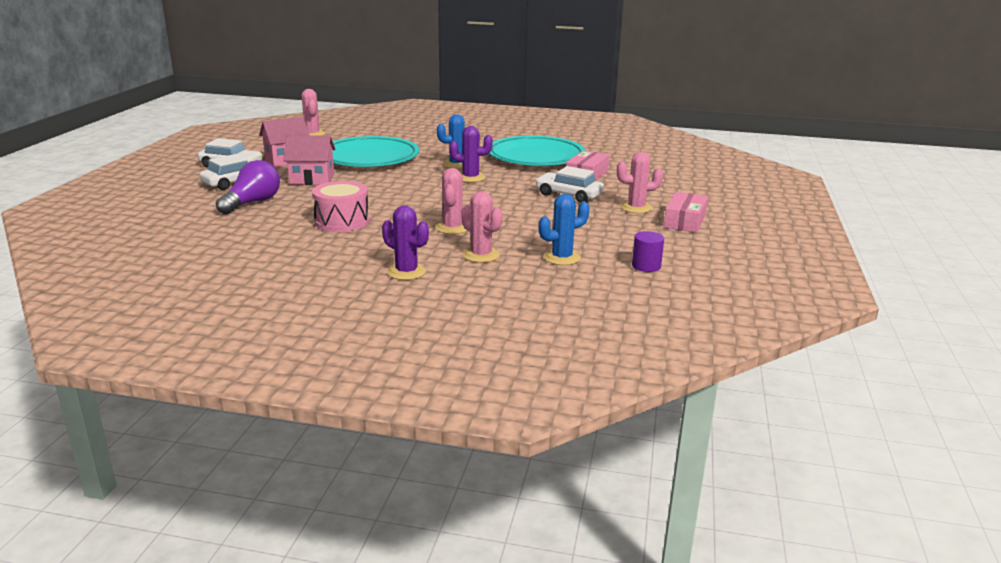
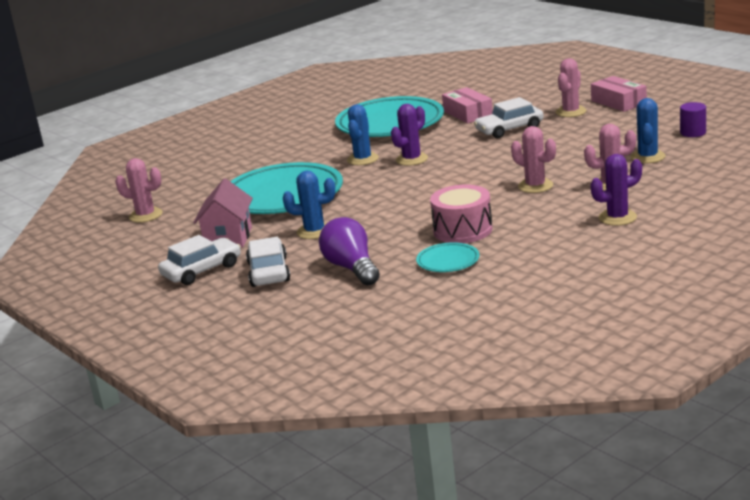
camera: 50 degrees left, 0 degrees up
pink house [283,135,336,185] -> blue cactus [283,171,335,239]
none -> turquoise plate [416,242,479,272]

